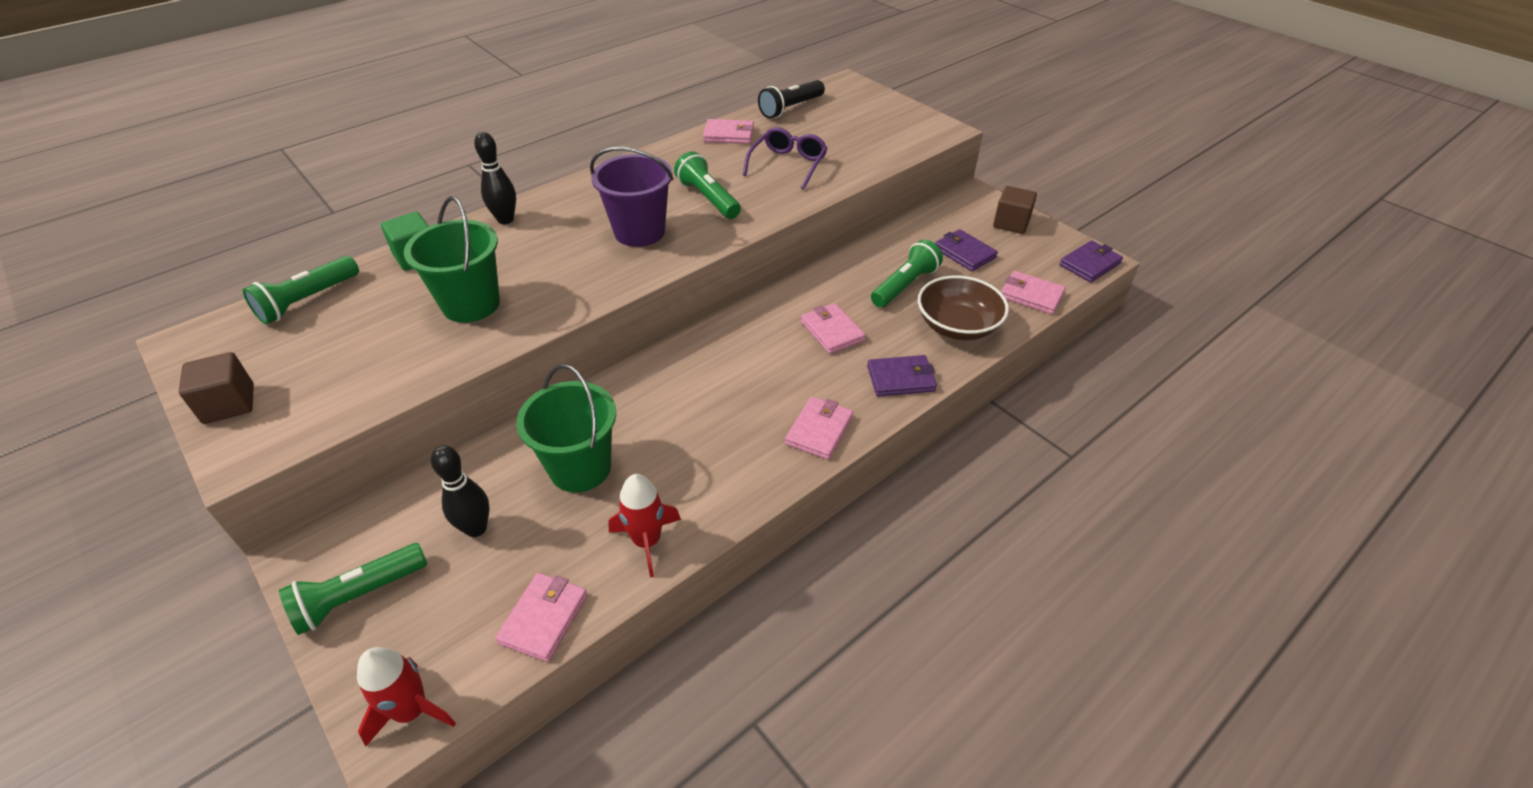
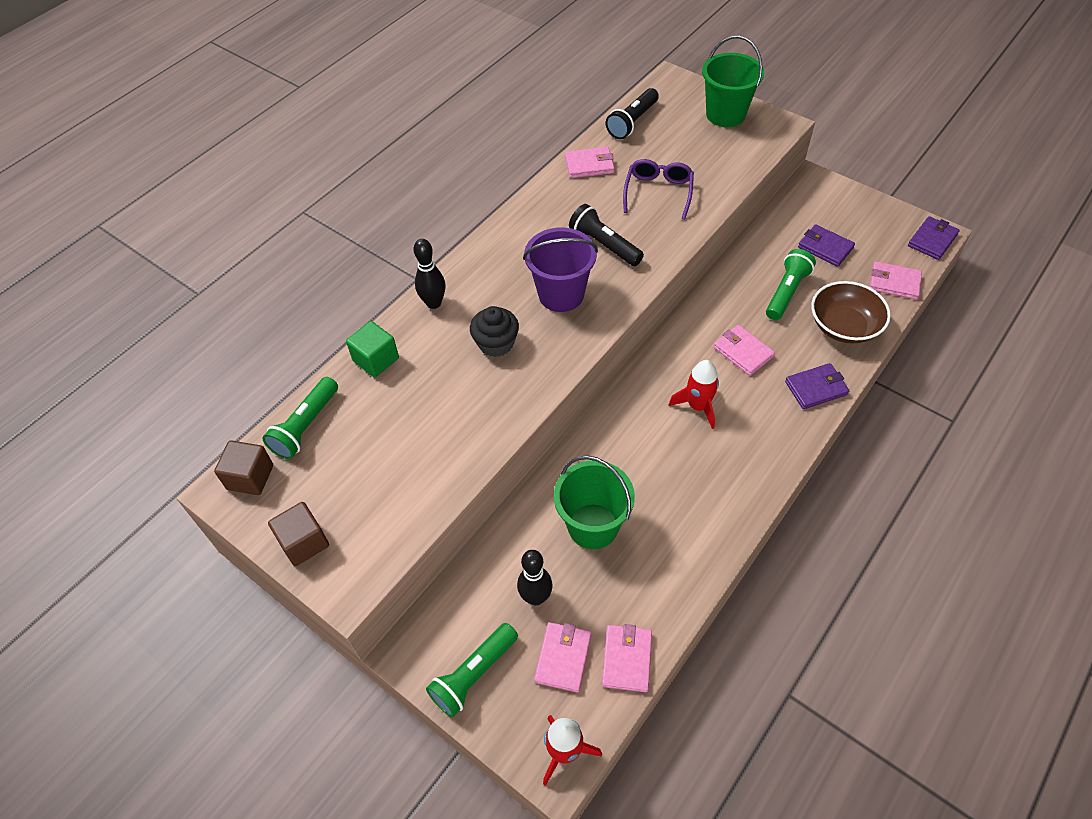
camera: 10 degrees left, 10 degrees up
green bucket [404,196,500,323] -> green bucket moved to [702,36,764,127]
red rocket [608,474,681,577] -> red rocket moved to [669,360,719,429]
green flashlight [674,151,741,219] -> black flashlight [569,204,644,266]
pink wallet [785,397,853,460] -> pink wallet moved to [534,622,591,693]
brown cube [993,186,1037,234] -> brown cube moved to [214,440,273,495]
none -> black cupcake [470,306,519,357]

